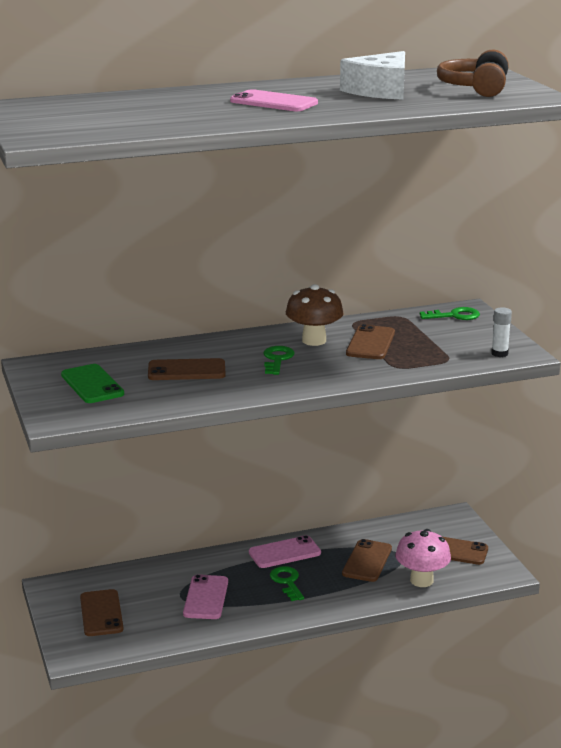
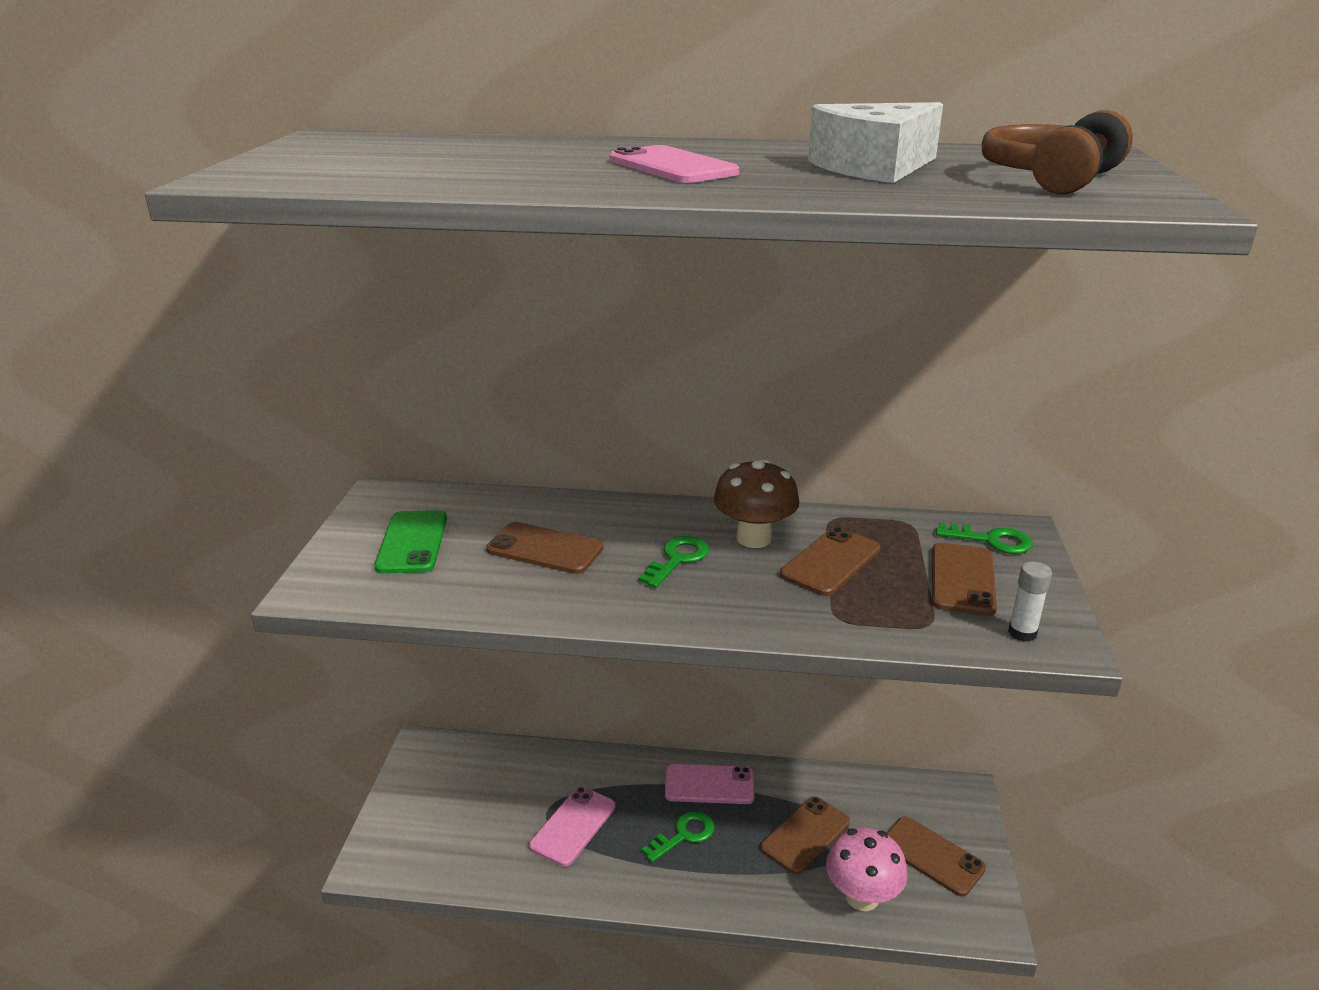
camera: 25 degrees right, 5 degrees up
brown phone [80,589,123,636] -> brown phone moved to [932,543,997,616]
green key [270,566,304,601] -> green key turned 45 degrees clockwise [642,811,715,862]

